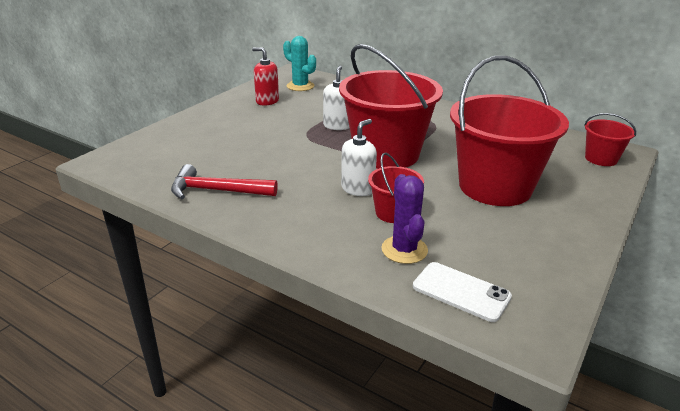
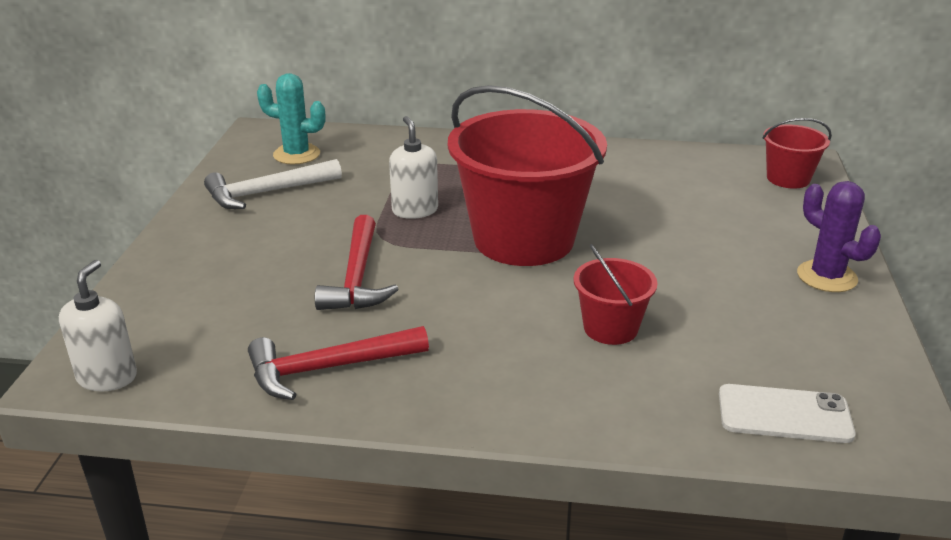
camera: 25 degrees left, 0 degrees up
red soap dispenser [252,47,279,106] -> white hammer [204,159,342,209]
white soap dispenser [341,119,377,196] -> white soap dispenser moved to [59,260,137,392]
purple cactus [381,174,428,264] -> purple cactus moved to [797,181,881,292]
red bucket [450,56,569,206] -> none
none -> red hammer [315,215,398,310]

